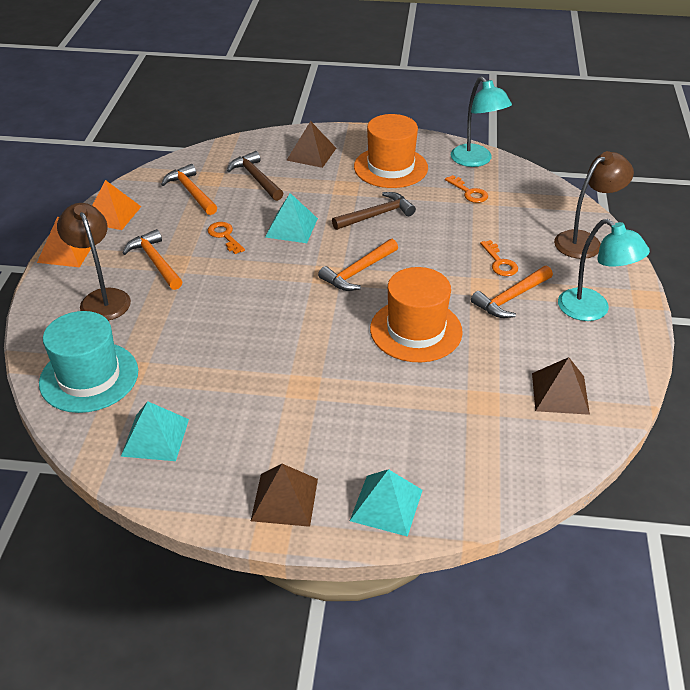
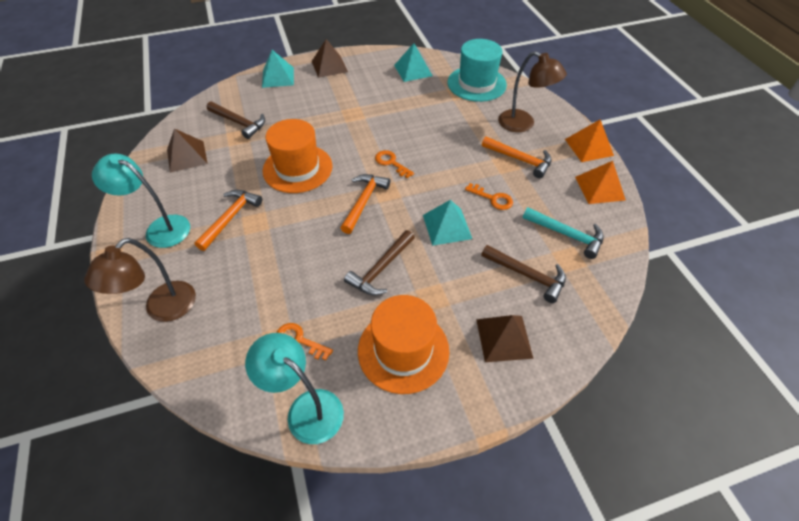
camera: 155 degrees right, 10 degrees up
orange hammer [161,164,217,215] -> turquoise hammer [523,207,604,259]
orange key [480,240,518,276] -> orange key moved to [375,150,414,178]
none -> brown hammer [207,101,265,139]

